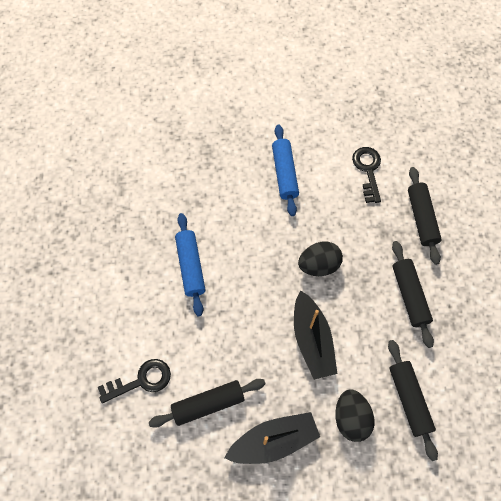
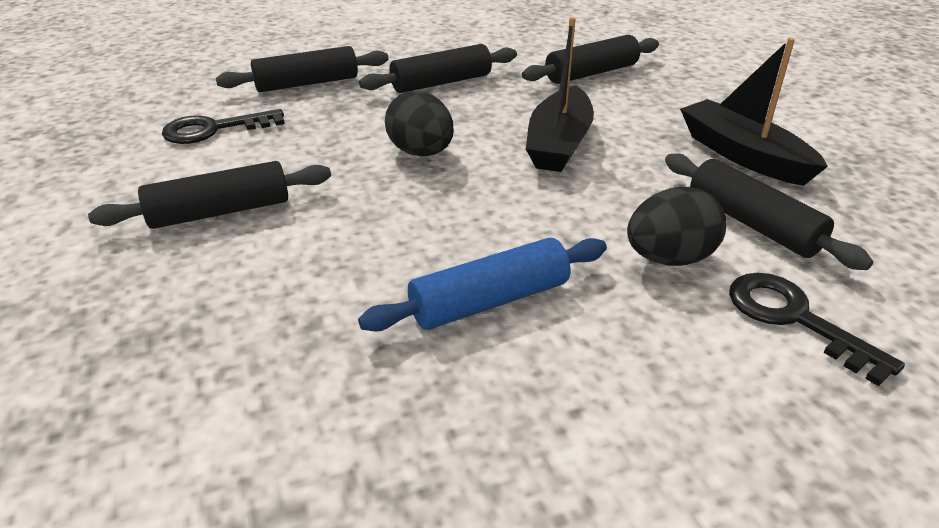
camera: 105 degrees left, 30 degrees down
blue rolling pin [272,125,299,216] -> black rolling pin [88,161,331,229]
black boat [294,290,337,380] -> black boat turned 135 degrees clockwise [526,17,594,172]
black egg [335,390,374,442] -> black egg moved to [627,186,726,266]

